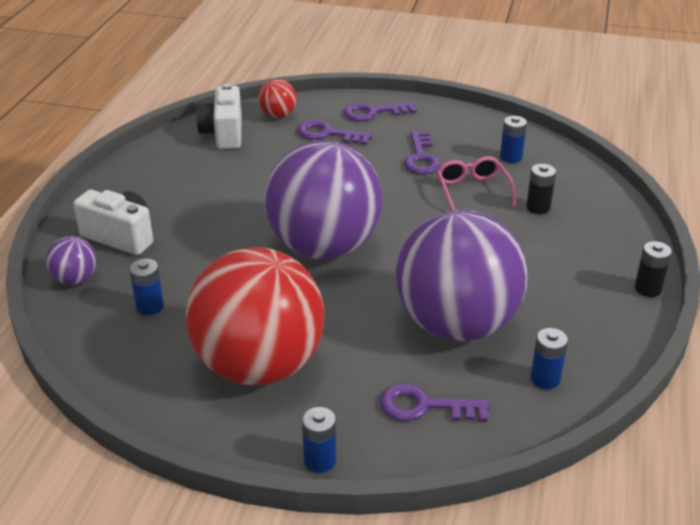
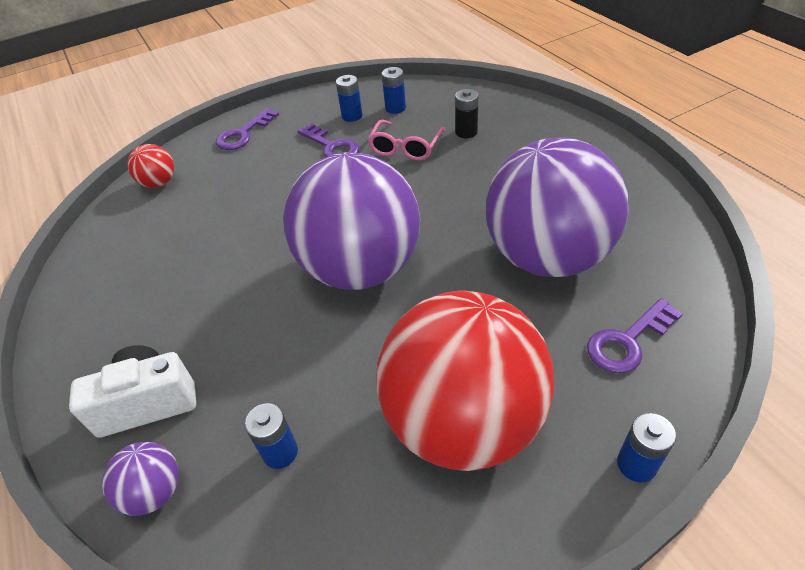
camera: 40 degrees left, 10 degrees up
white camera [196,84,242,149] -> none
purple key [297,120,372,145] -> none
pink glasses [436,156,516,211] -> pink glasses turned 105 degrees counterclockwise [368,120,445,160]
blue battery [530,328,568,389] -> blue battery moved to [336,75,363,122]
black battery [635,241,672,297] -> none

